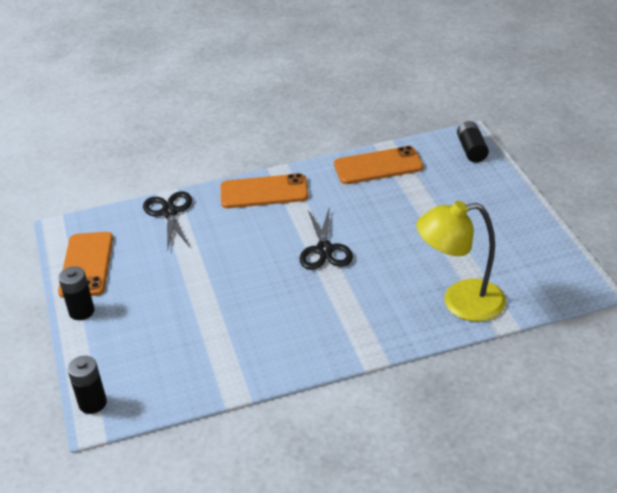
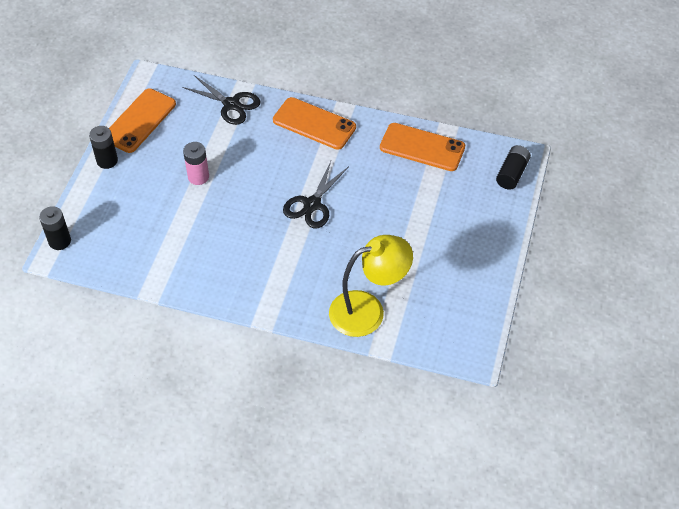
camera: 30 degrees right, 15 degrees up
black scissors [143,191,192,251] -> black scissors turned 105 degrees clockwise [182,75,261,125]
yellow lamp [416,201,506,321] -> yellow lamp turned 135 degrees clockwise [329,235,413,337]
none -> pink battery [183,142,209,185]

